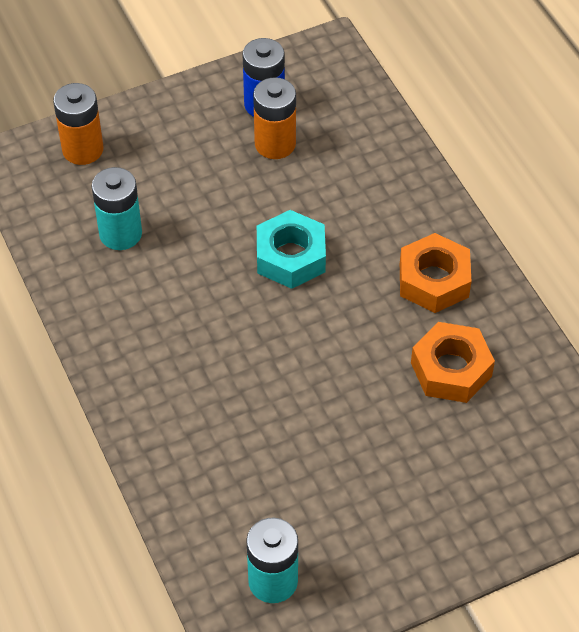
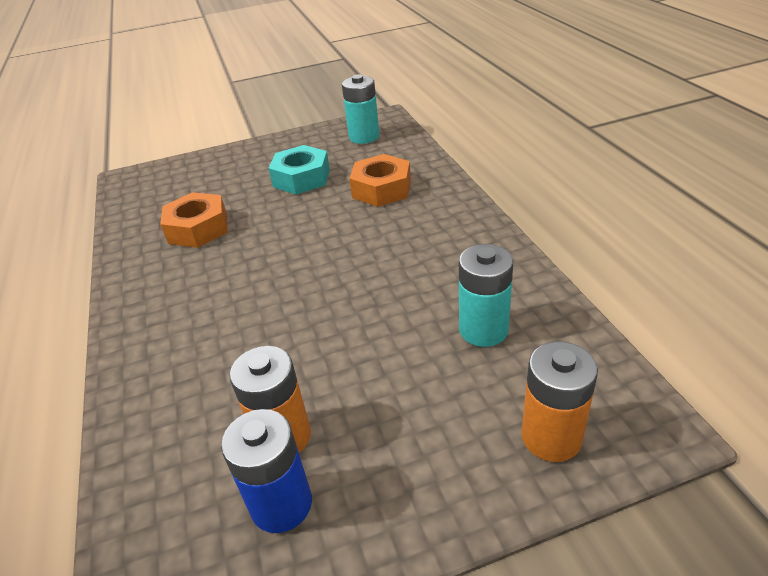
camera: 170 degrees left, 15 degrees down
turquoise nut [257,210,326,289] -> turquoise nut moved to [269,145,330,194]
orange nut [400,233,471,313] -> orange nut moved to [349,154,411,207]

